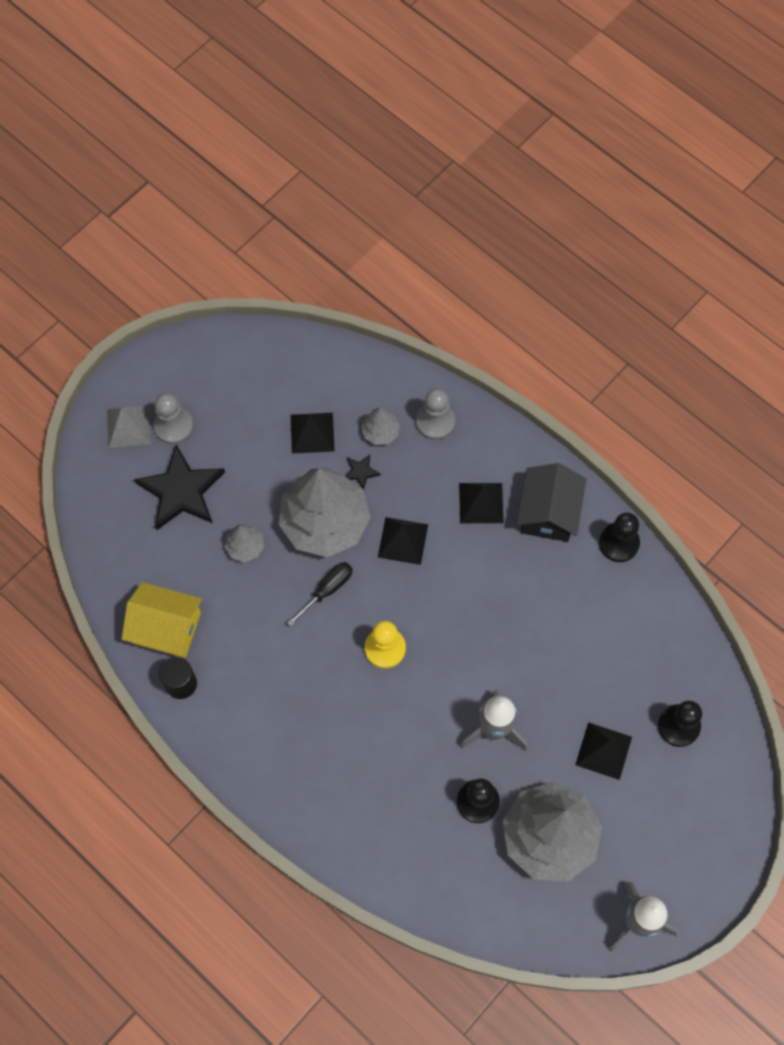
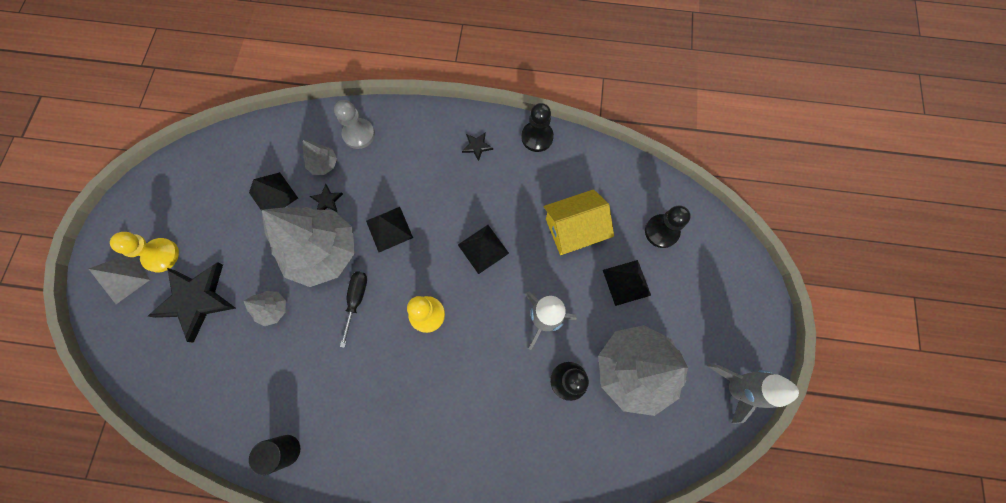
camera: 35 degrees left, 5 degrees up
yellow house [122,582,202,658] -> yellow house moved to [544,189,614,255]
grey pawn [154,393,193,444] -> yellow pawn [110,232,179,272]
black pyramid [459,483,503,523] -> black pyramid moved to [458,225,509,274]
black house [517,463,586,542] -> black star [462,133,493,161]

